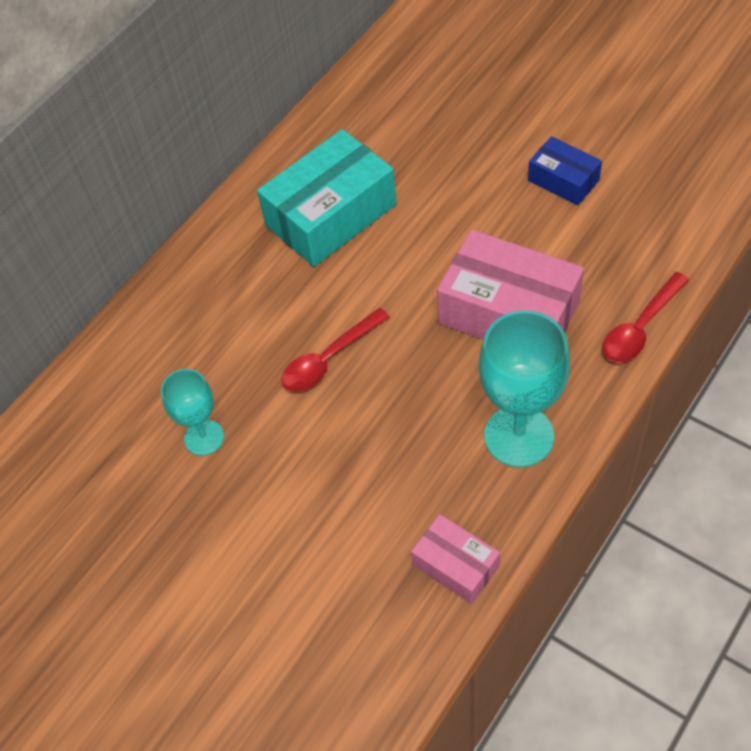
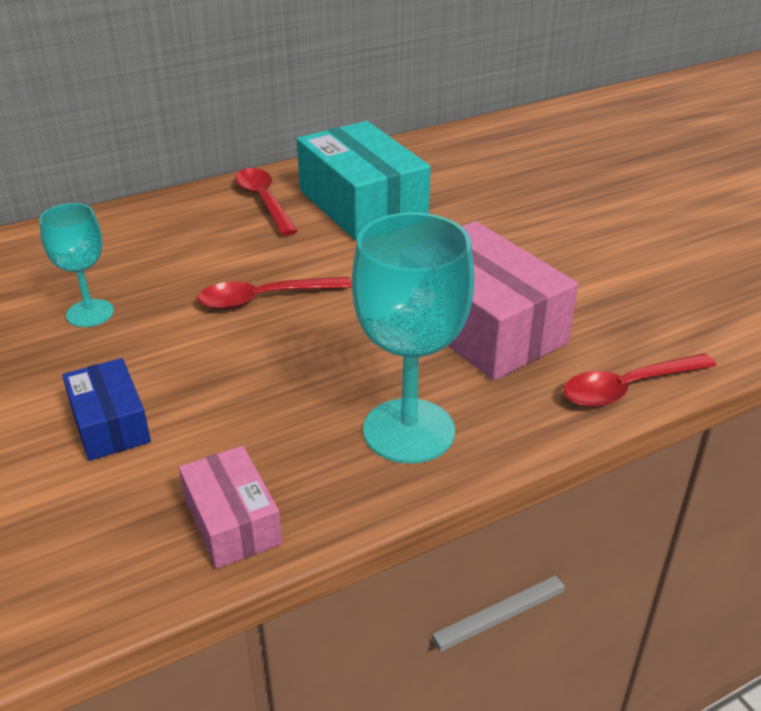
camera: 20 degrees right, 20 degrees down
turquoise box [257,129,397,267] -> turquoise box turned 75 degrees clockwise [297,121,431,241]
blue box [528,136,602,205] -> blue box moved to [62,358,151,461]
none -> red spoon [235,168,298,236]

